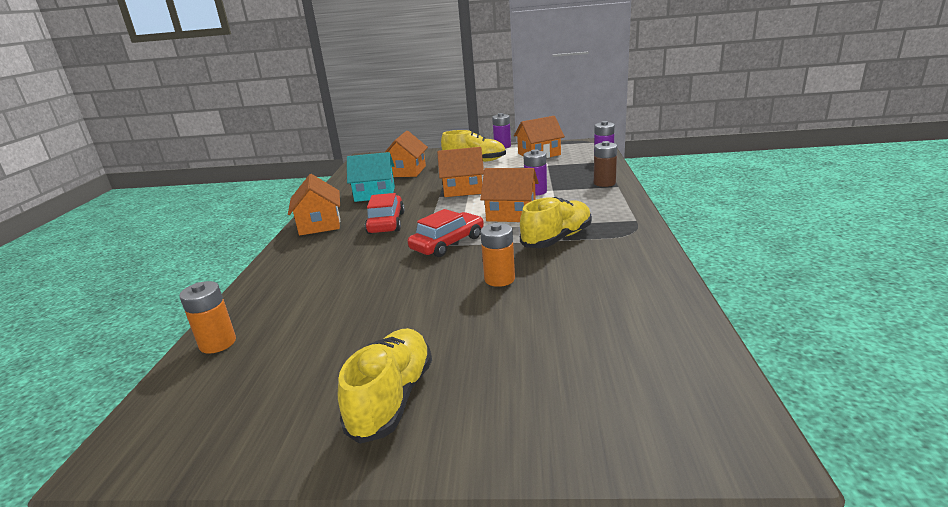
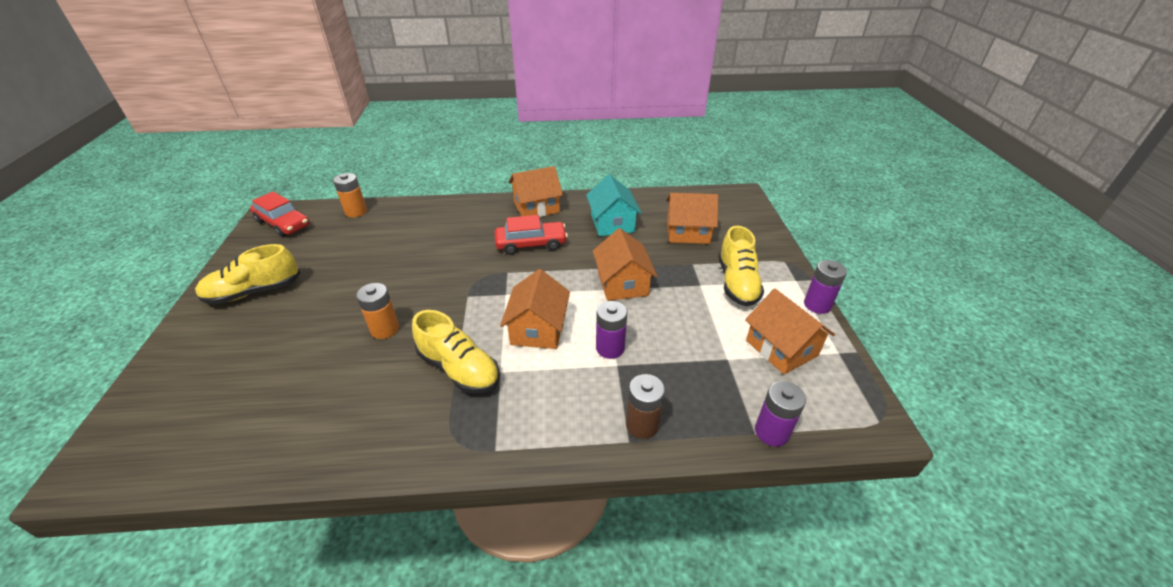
camera: 80 degrees right, 15 degrees up
yellow shoe [338,328,432,444] -> yellow shoe turned 150 degrees clockwise [195,244,300,305]
red car [407,209,484,257] -> red car moved to [250,191,309,237]

